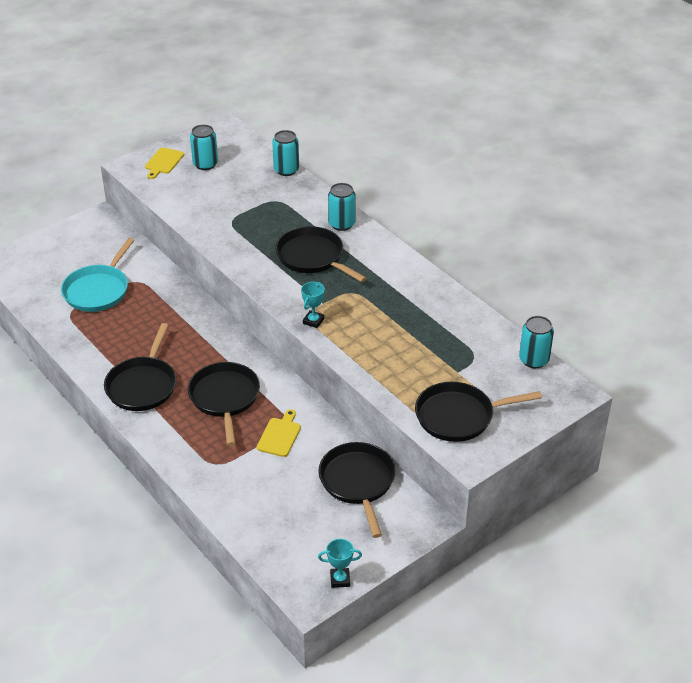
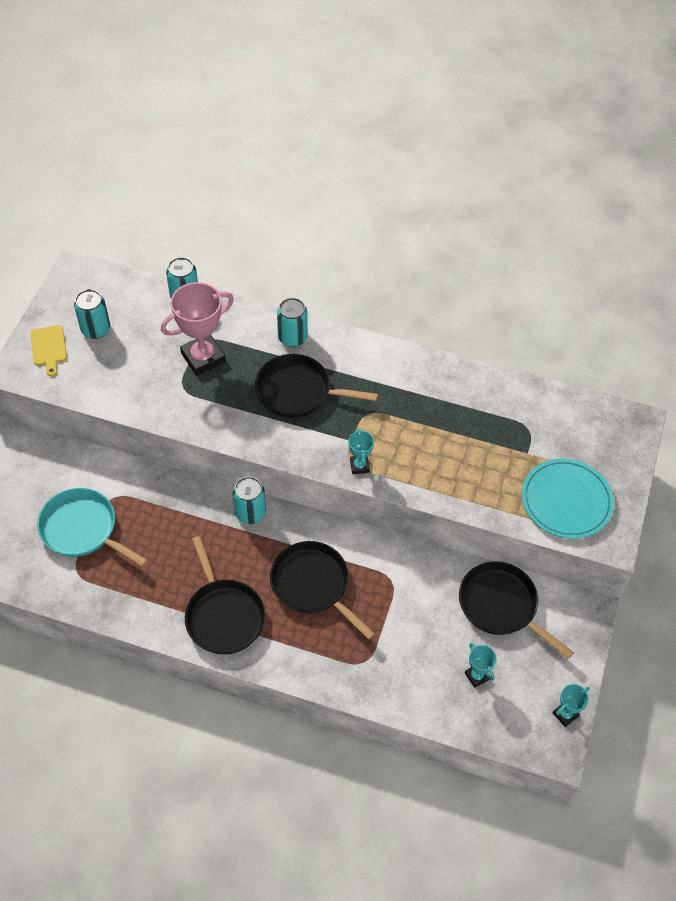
camera: 35 degrees left, 15 degrees up
turquoise pan [61,238,135,312] -> turquoise pan turned 135 degrees clockwise [37,488,148,567]
yellow cutting board [257,409,301,457] -> none
black pan [415,382,542,442] -> turquoise plate [522,459,614,539]
turquoise can [519,316,554,368] -> turquoise can moved to [233,477,266,524]
none -> pink trophy [161,282,234,376]
none -> turquoise trophy [465,643,497,688]

